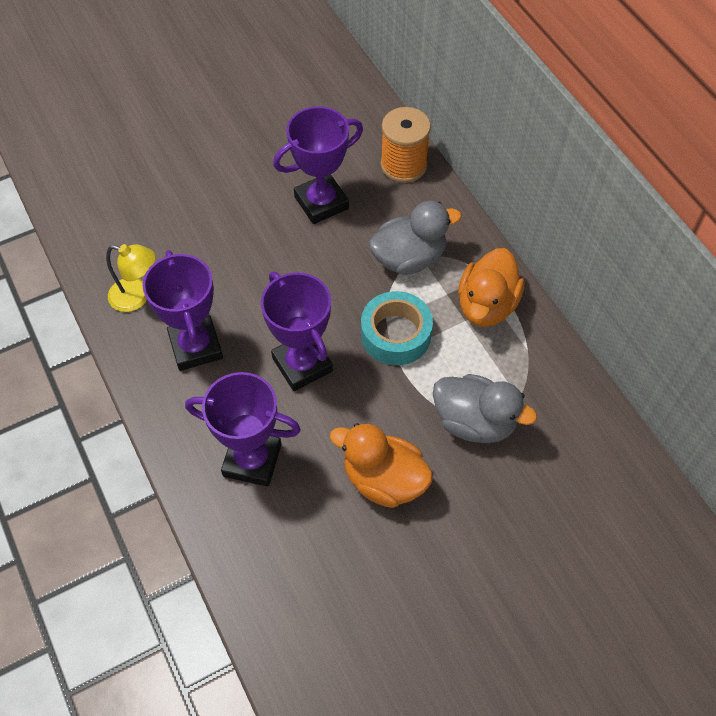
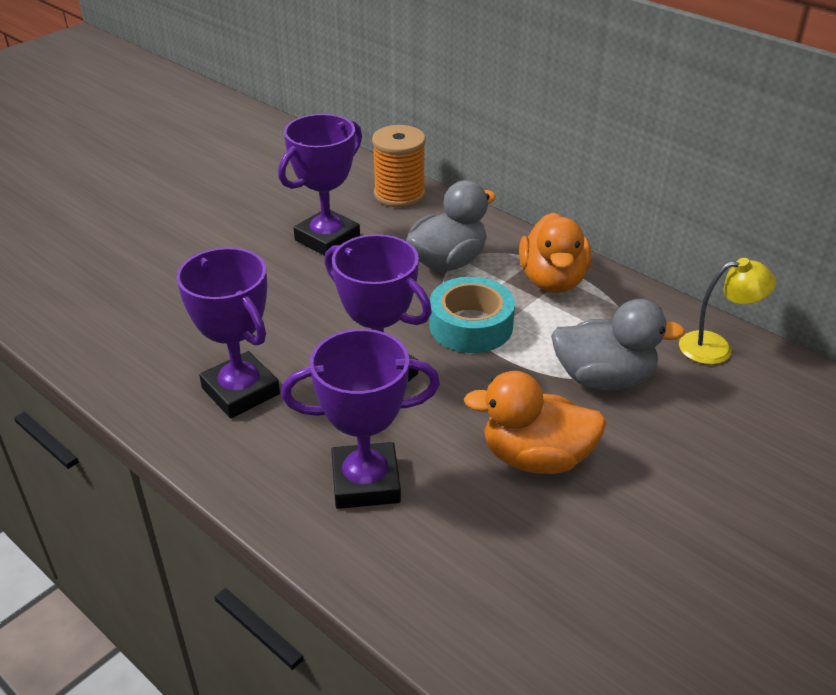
camera: 20 degrees left, 20 degrees down
yellow lamp [106,244,155,312] -> yellow lamp moved to [679,258,776,365]

